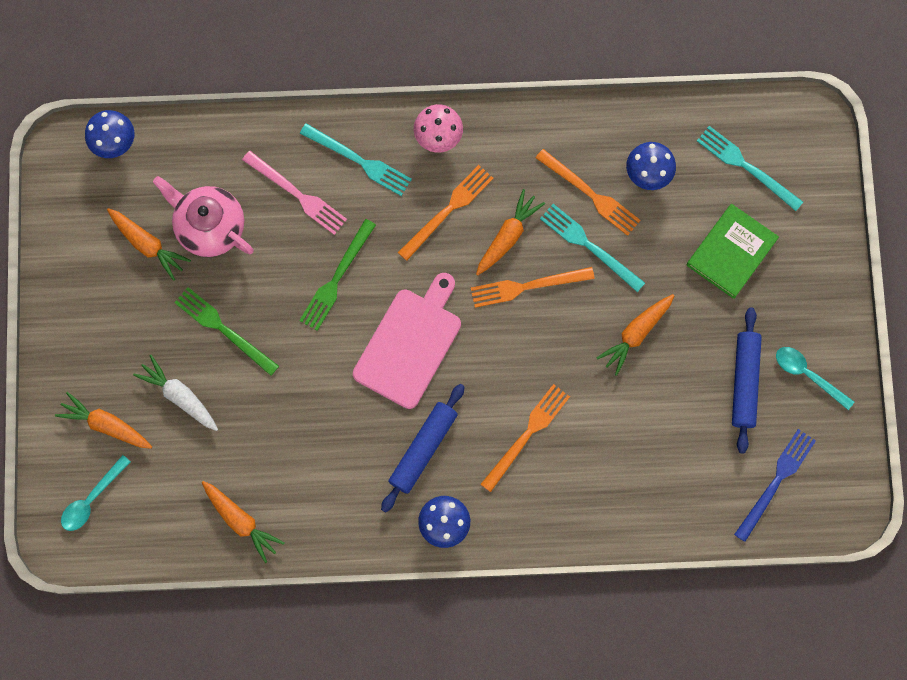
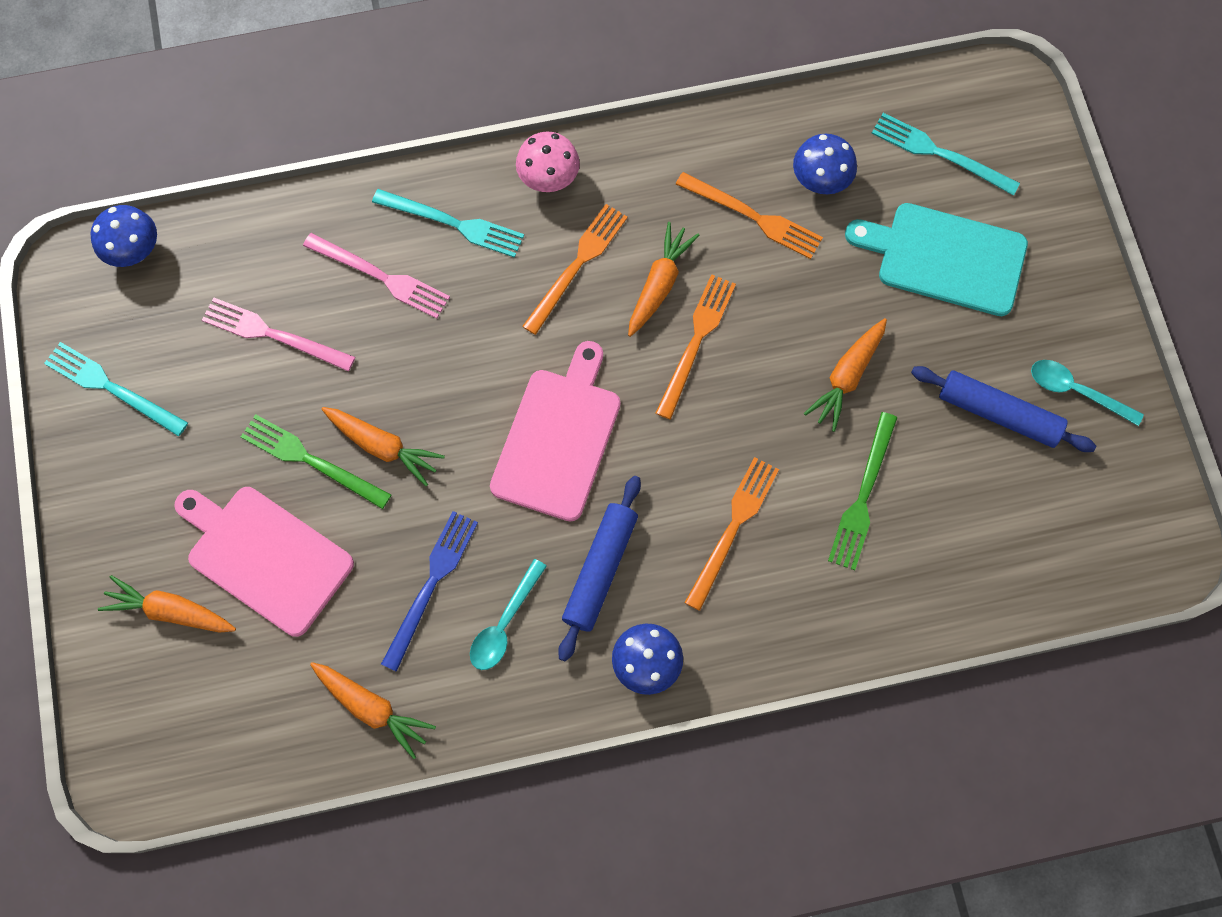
camera: 10 degrees left, 5 degrees down
turquoise spoon [61,455,131,531] -> turquoise spoon moved to [470,559,547,670]
orange carrot [107,208,191,281] -> orange carrot moved to [322,407,445,486]
white carrot [133,355,218,431] -> pink cutting board [174,487,354,637]
pink teapot [153,176,254,257] -> pink fork [202,297,355,371]
green fork [299,219,376,331] -> green fork moved to [828,412,897,570]
orange fork [471,267,595,308] -> orange fork turned 135 degrees clockwise [656,274,736,420]
turquoise fork [540,204,645,292] -> turquoise fork moved to [44,342,188,437]
green book [687,204,779,299] -> turquoise cutting board [845,203,1028,316]
blue rolling pin [732,307,762,453] -> blue rolling pin turned 60 degrees counterclockwise [911,366,1096,452]
blue fork [734,429,816,542] -> blue fork moved to [381,511,478,672]

